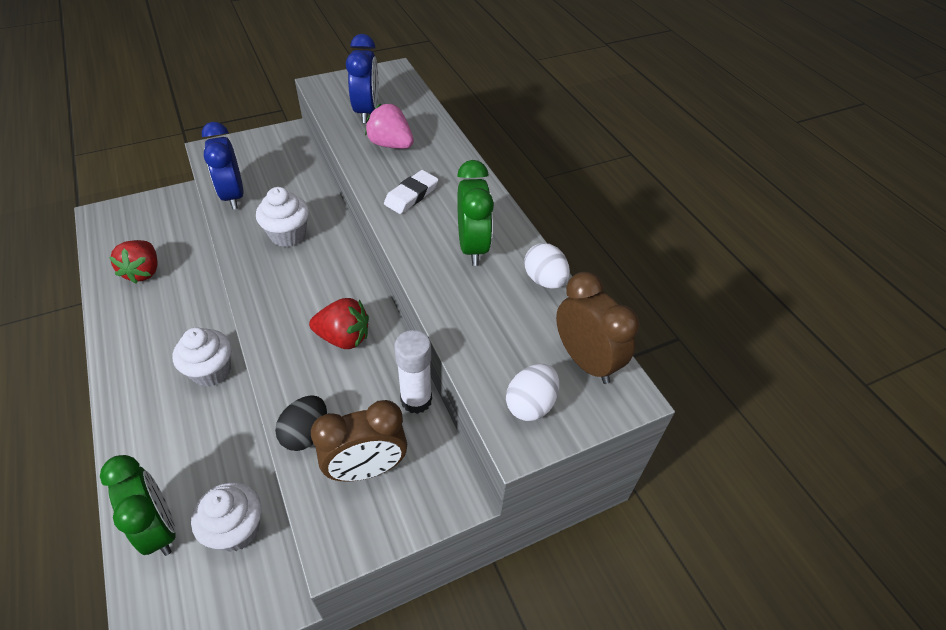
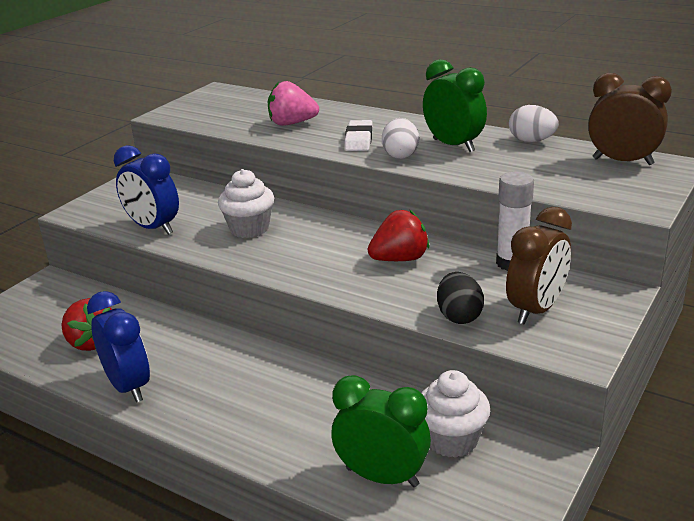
camera: 30 degrees left, 20 degrees down
white cupcake [173,327,231,386] -> none
blue clock [346,34,379,123] -> blue clock moved to [87,291,150,402]
white egg [506,364,559,421] -> white egg moved to [382,118,419,159]

